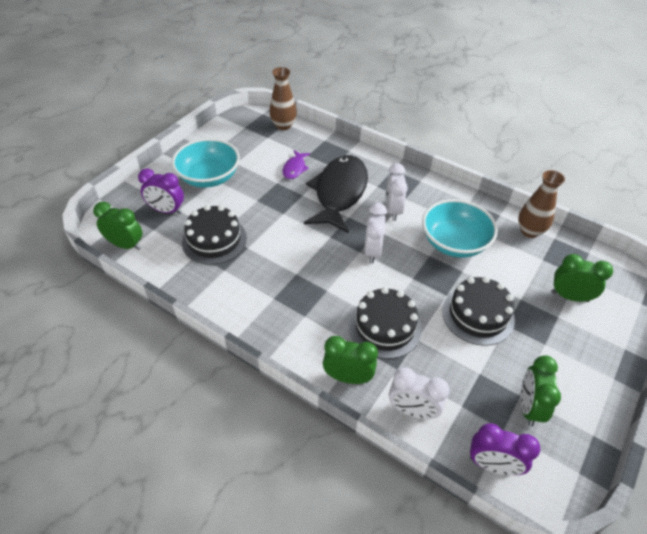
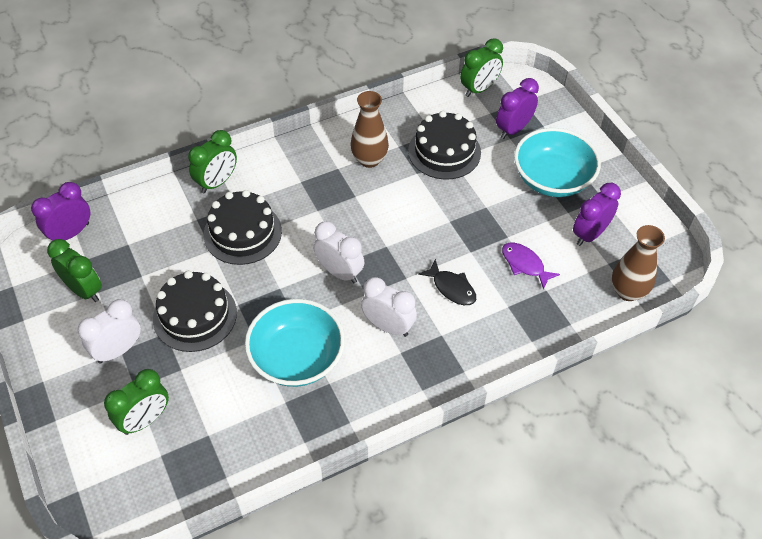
camera: 120 degrees right, 5 degrees up
black fish [304,155,368,233] -> black fish [418,259,476,305], size x0.44
white clock [389,367,449,419] -> white clock moved to [77,299,141,363]
brown vase [518,170,565,238] -> brown vase moved to [350,91,389,168]
none -> purple clock [573,183,621,246]

